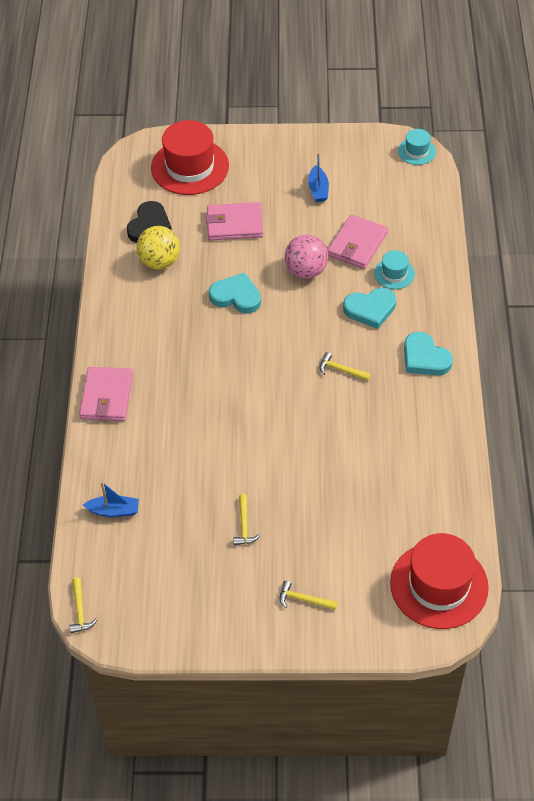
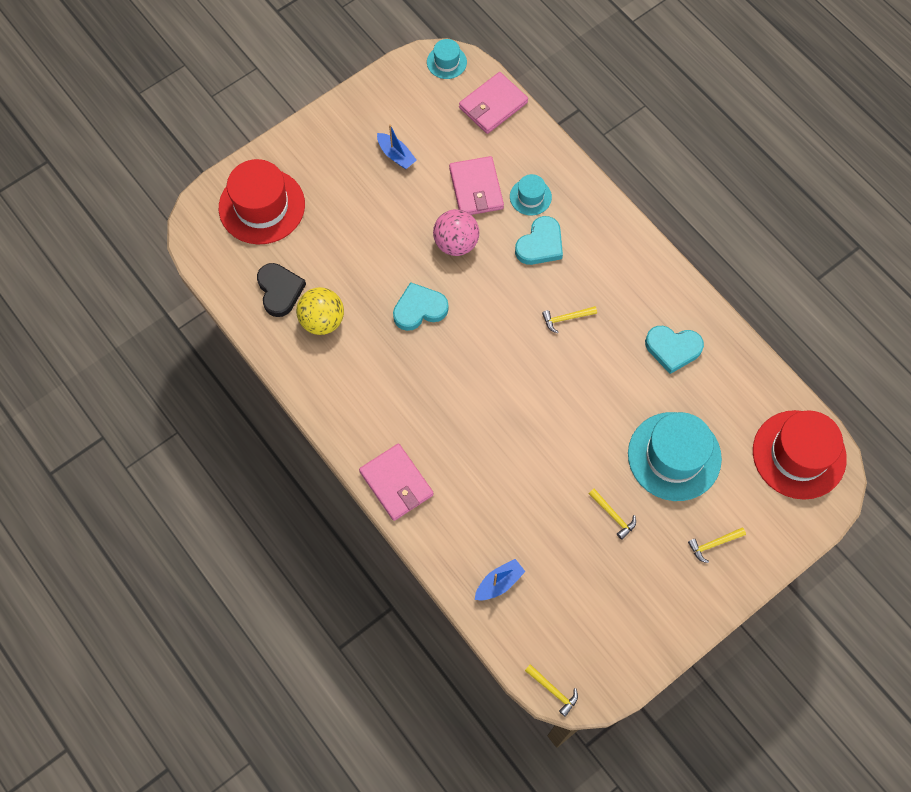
camera: 40 degrees left, 15 degrees up
pink wallet [206,202,263,241] -> pink wallet moved to [459,72,528,134]
turquoise heart [404,331,453,375] -> turquoise heart moved to [645,326,704,374]
none -> turquoise hat [628,412,722,501]

